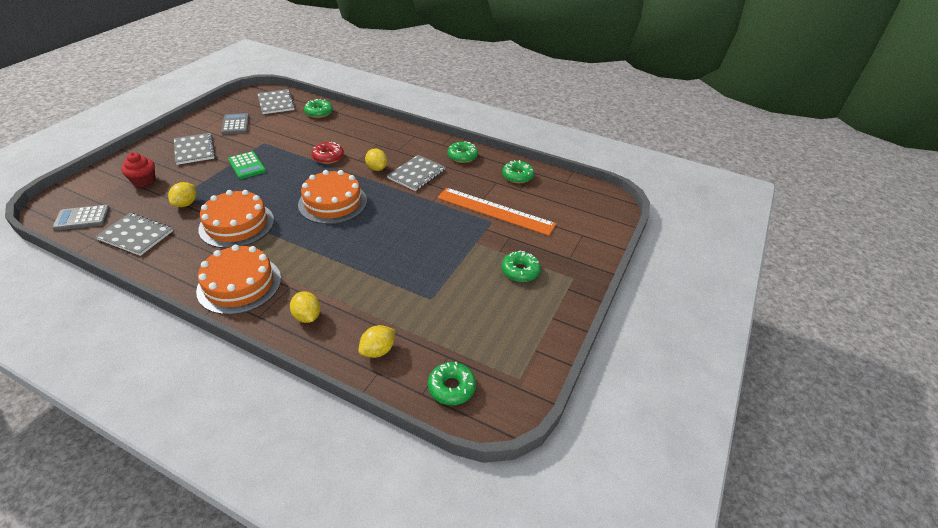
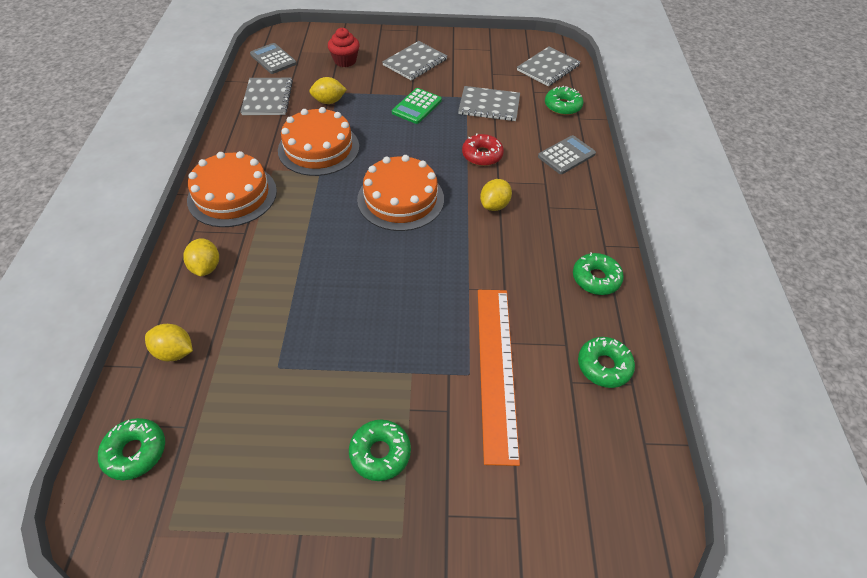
camera: 65 degrees right, 10 degrees up
grey calculator [221,113,250,135] -> grey calculator moved to [538,135,596,174]
yellow lemon [290,291,320,323] -> yellow lemon turned 45 degrees counterclockwise [183,238,219,276]
grey notebook [387,155,445,191] -> grey notebook moved to [458,86,520,121]

